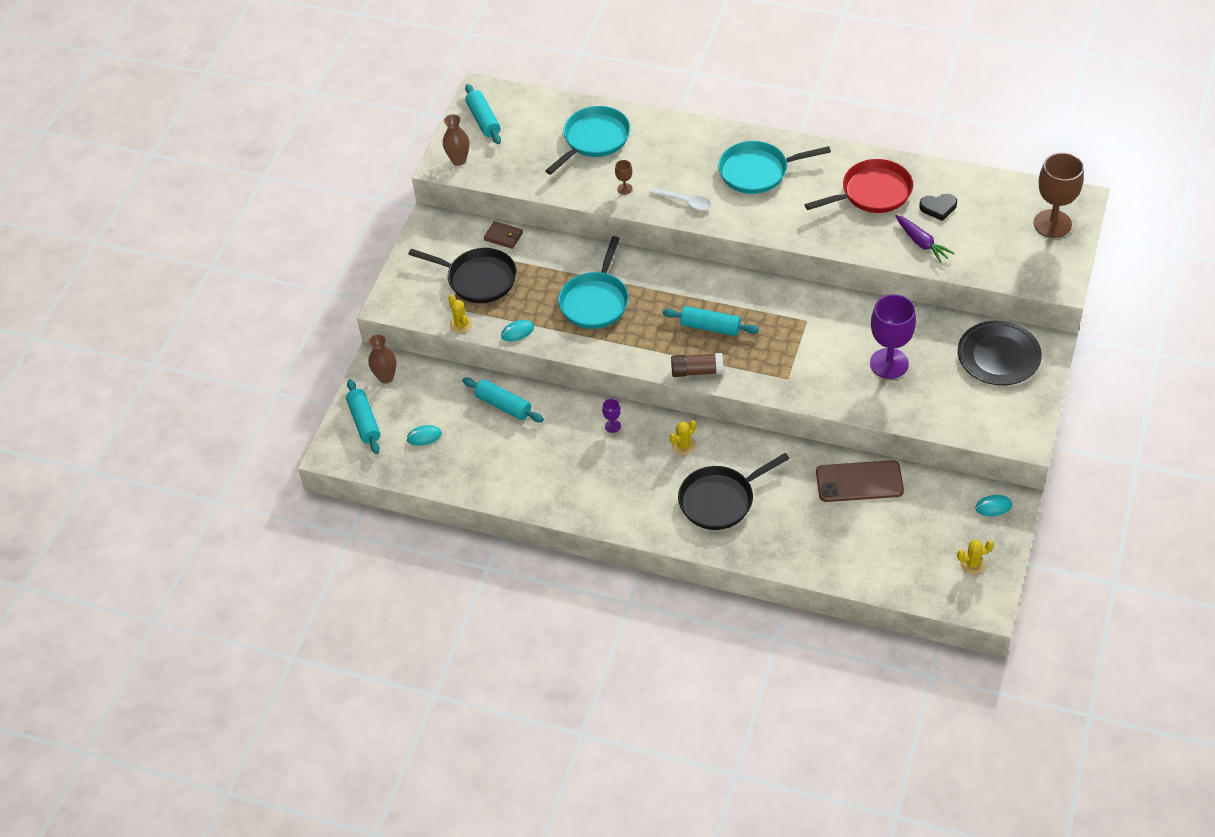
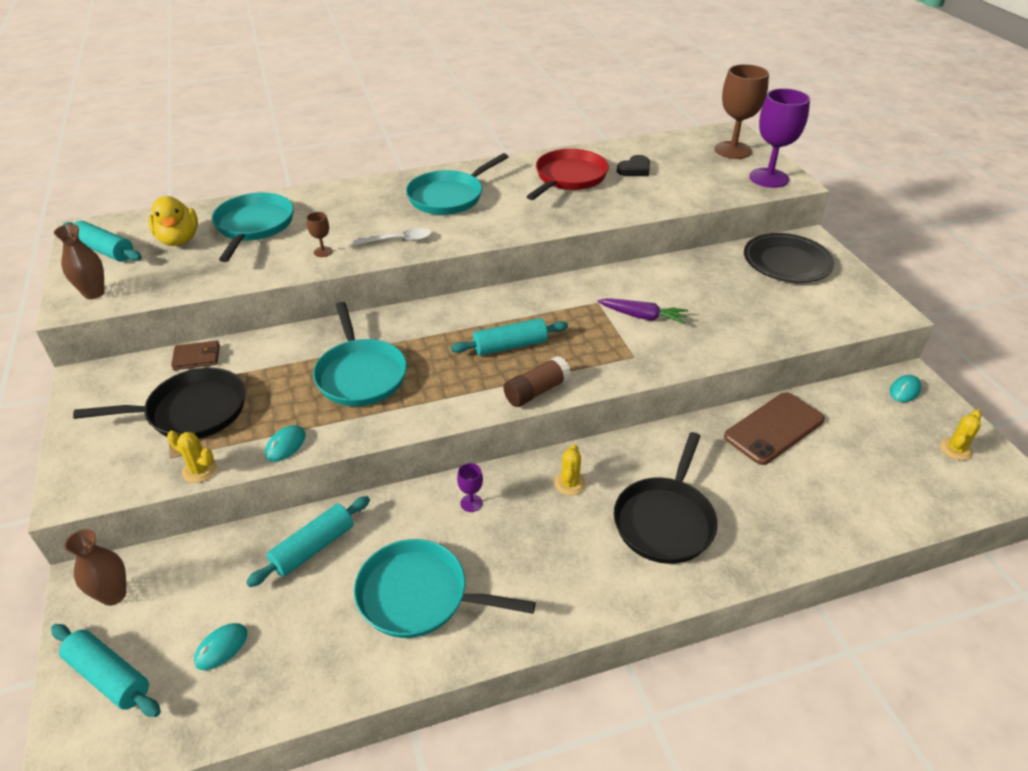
camera: 40 degrees left, 10 degrees down
turquoise rolling pin [462,378,544,422] -> turquoise rolling pin turned 45 degrees counterclockwise [246,496,370,587]
purple goblet [870,294,916,379] -> purple goblet moved to [749,88,810,188]
purple carrot [895,215,955,263] -> purple carrot moved to [597,298,688,324]
none -> yellow duck [148,196,198,246]
none -> turquoise pan [354,539,536,638]

